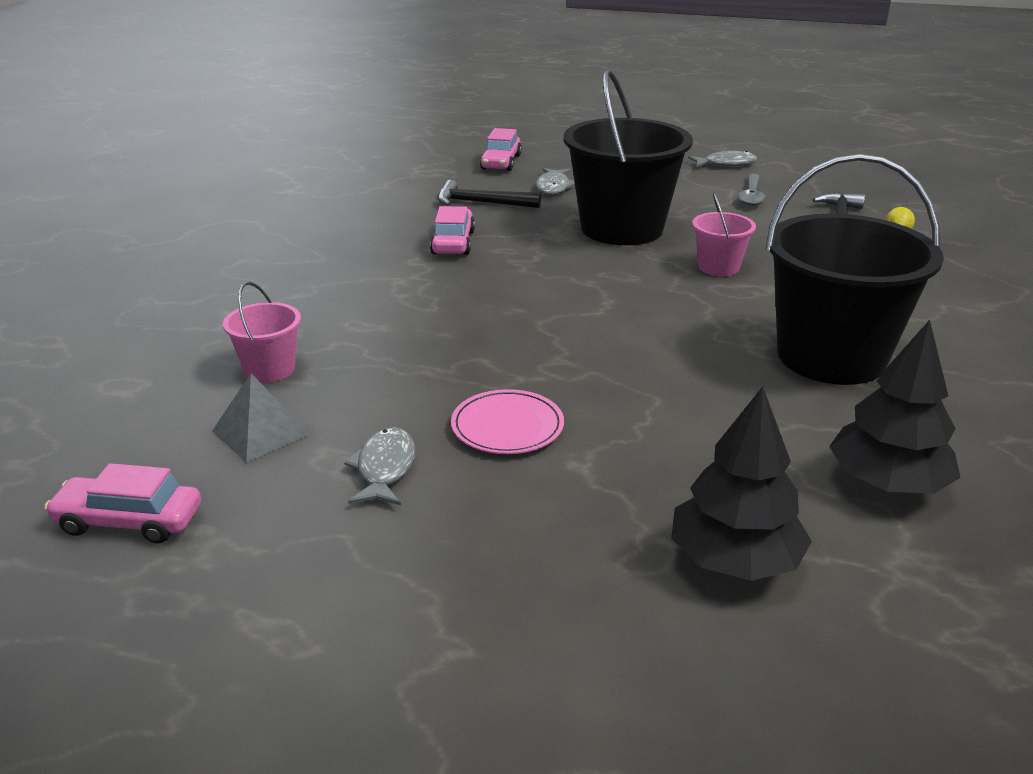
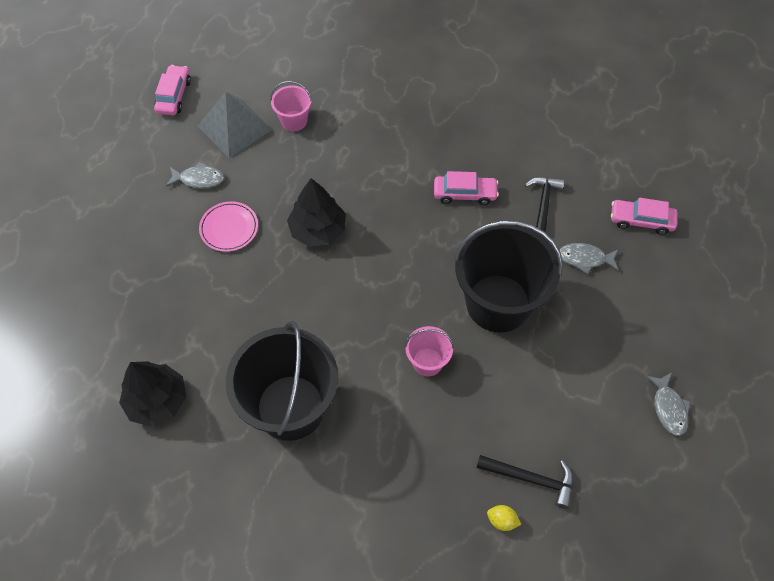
camera: 90 degrees right, 30 degrees up
grey pyramid [212,374,311,463] -> grey pyramid [197,92,273,158], size x1.57
black tree [671,386,812,581] -> black tree moved to [287,178,346,247]
grey spoon [738,174,766,206] -> none

